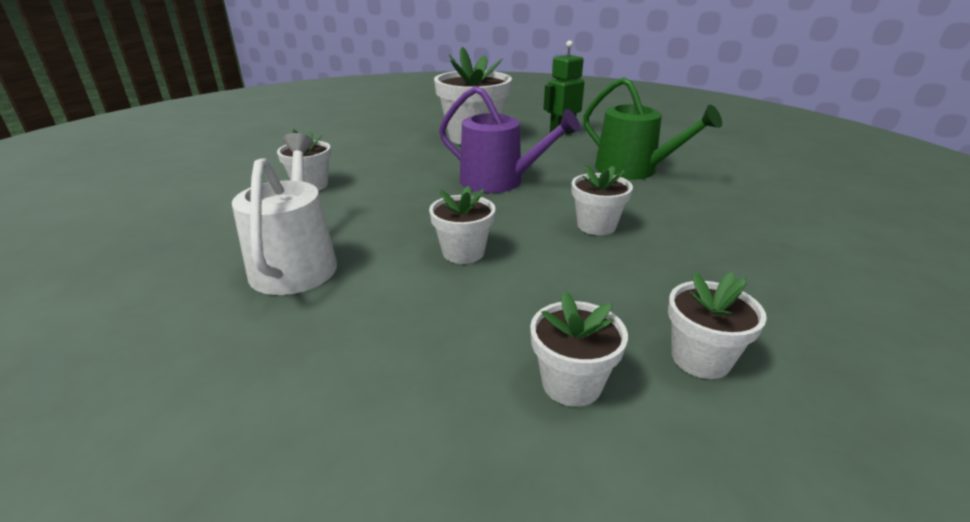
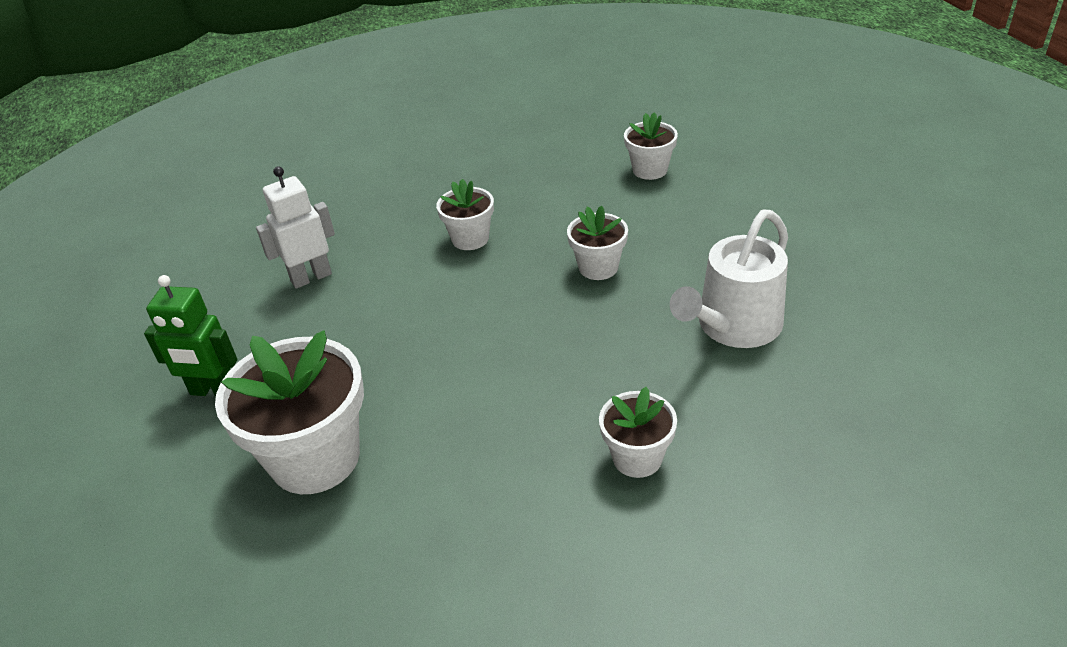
camera: 130 degrees left, 10 degrees up
purple watering can [439,86,581,193] -> none
green watering can [583,77,722,180] -> white robot [256,166,335,289]
white flower pot [668,272,767,379] -> none

